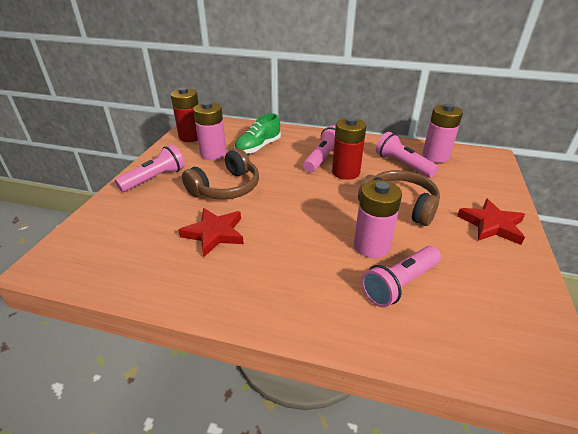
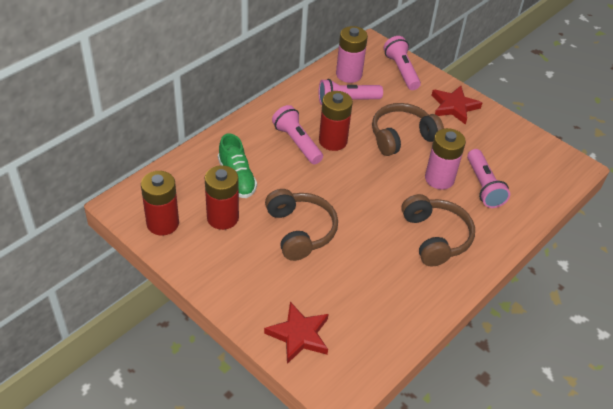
camera: 65 degrees left, 10 degrees up
pink flashlight [115,145,185,192] -> pink flashlight moved to [384,36,421,90]
red star [178,208,244,257] -> red star moved to [264,302,328,364]
pink battery [193,101,227,160] -> red battery [205,165,239,230]
none -> brown headphones [401,194,475,267]

